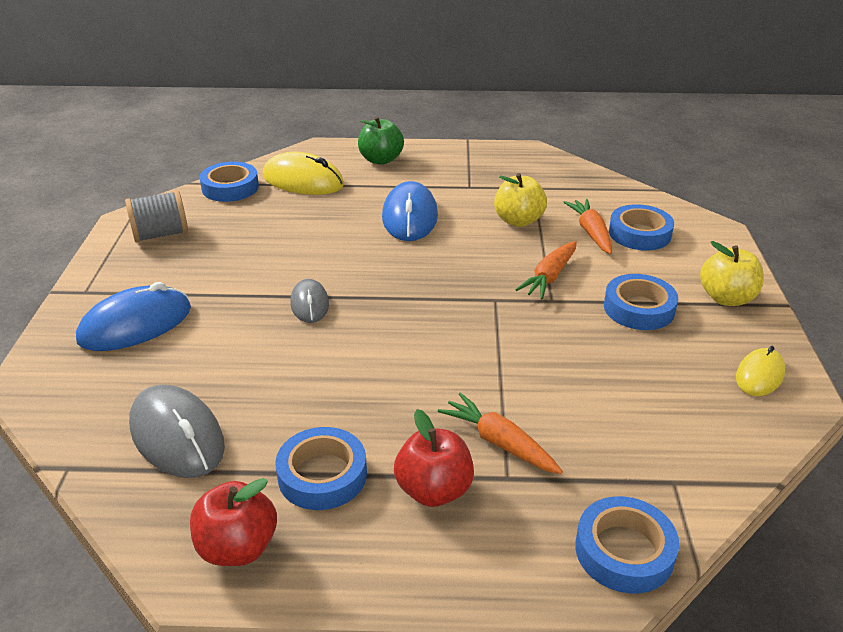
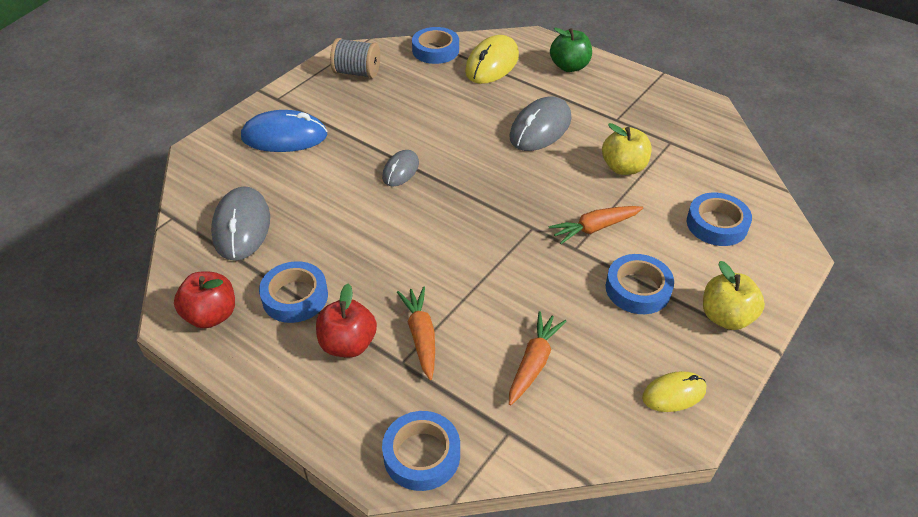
camera: 35 degrees right, 10 degrees up
yellow mouse [263,152,344,195] -> yellow mouse turned 60 degrees clockwise [465,35,519,84]
blue mouse [382,181,438,241] -> grey mouse [509,97,571,151]
orange carrot [564,199,612,254] -> orange carrot moved to [509,311,566,405]

